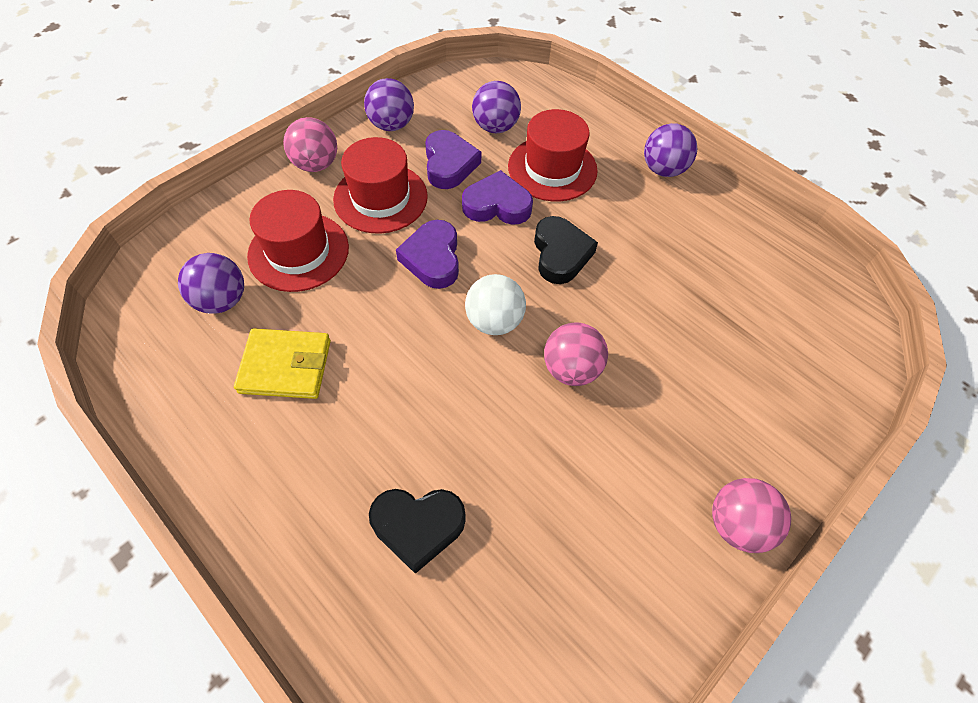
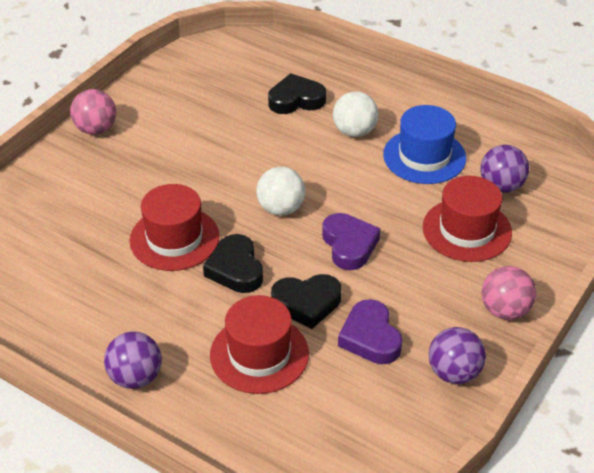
camera: 170 degrees right, 15 degrees down
yellow wallet [234,328,331,399] -> blue hat [383,105,466,184]
red hat [333,137,428,234] -> red hat moved to [130,184,219,271]
purple heart [462,170,533,225] -> black heart [271,274,342,329]
purple ball [472,81,521,133] -> none
pink ball [544,322,608,386] -> none
none -> white ball [333,91,378,137]

